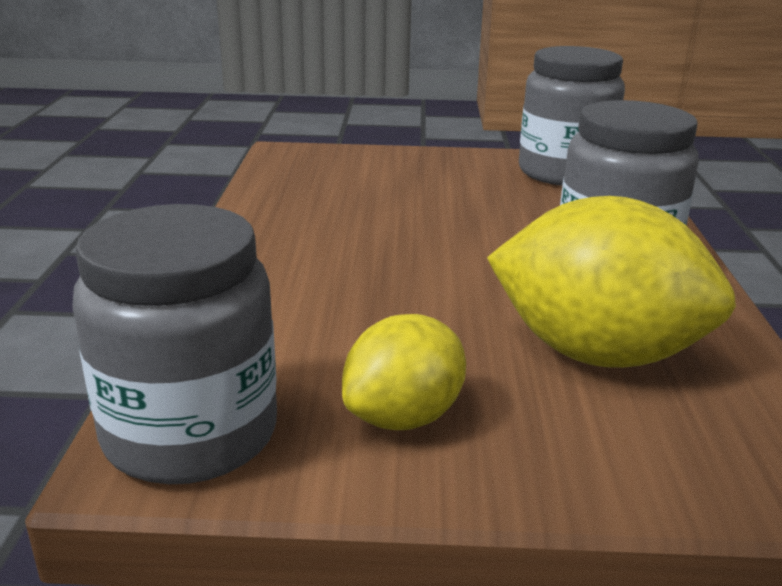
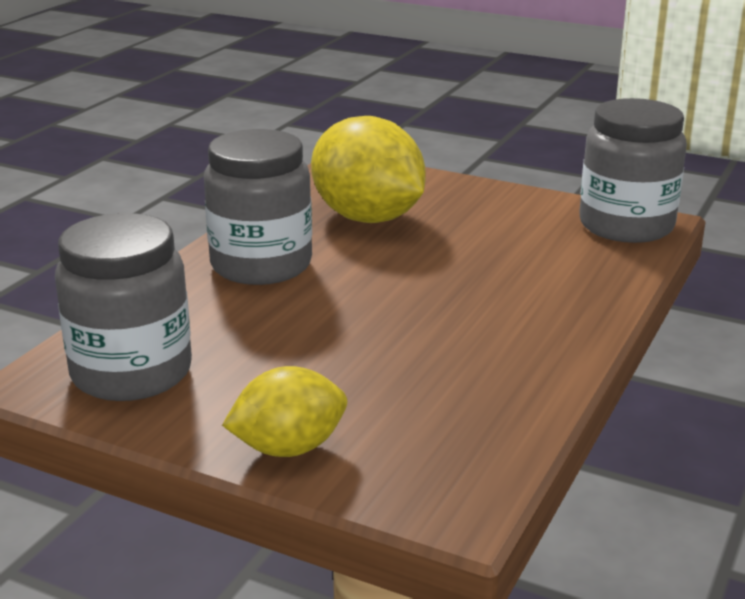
camera: 155 degrees left, 0 degrees up
yellow lemon [342,314,466,430] -> yellow lemon moved to [222,366,347,457]

